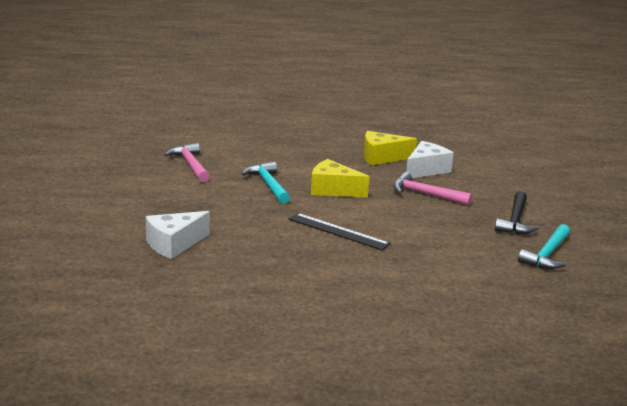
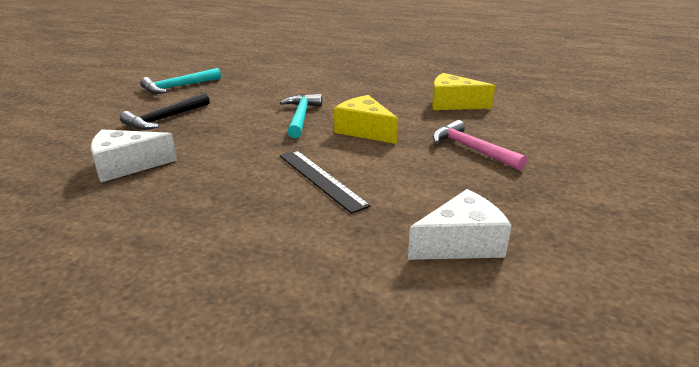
camera: 25 degrees right, 5 degrees up
pink hammer [164,143,210,182] -> none
white cheese [406,141,454,178] -> white cheese moved to [408,189,512,260]
black hammer [495,191,539,234] -> black hammer moved to [120,93,210,130]
turquoise hammer [518,224,570,269] -> turquoise hammer moved to [140,68,221,94]

